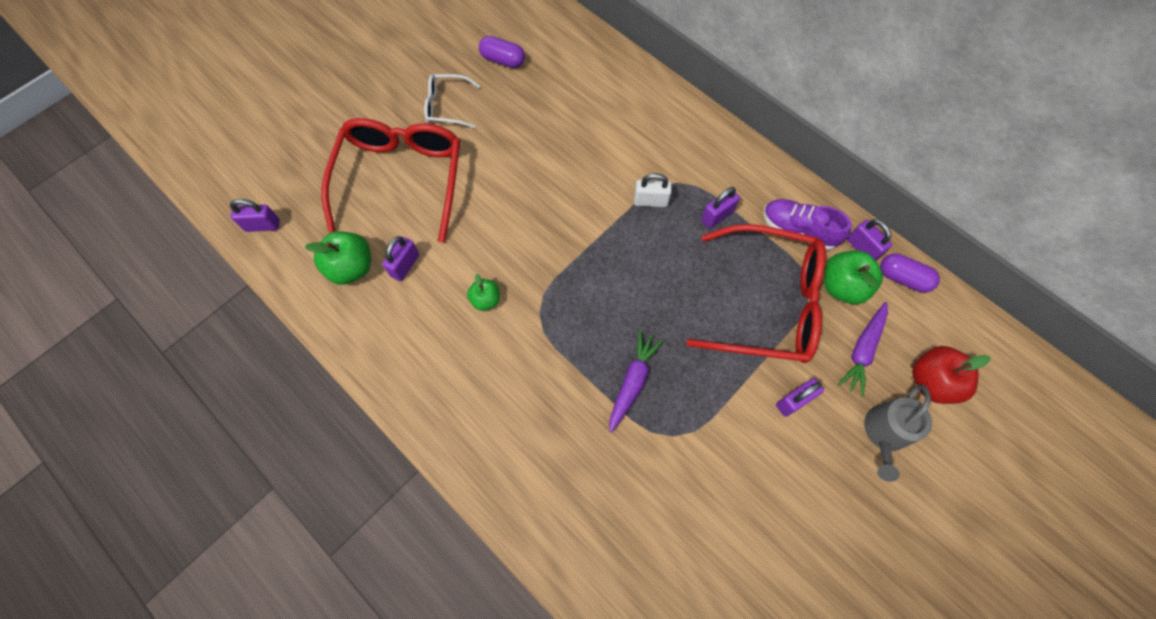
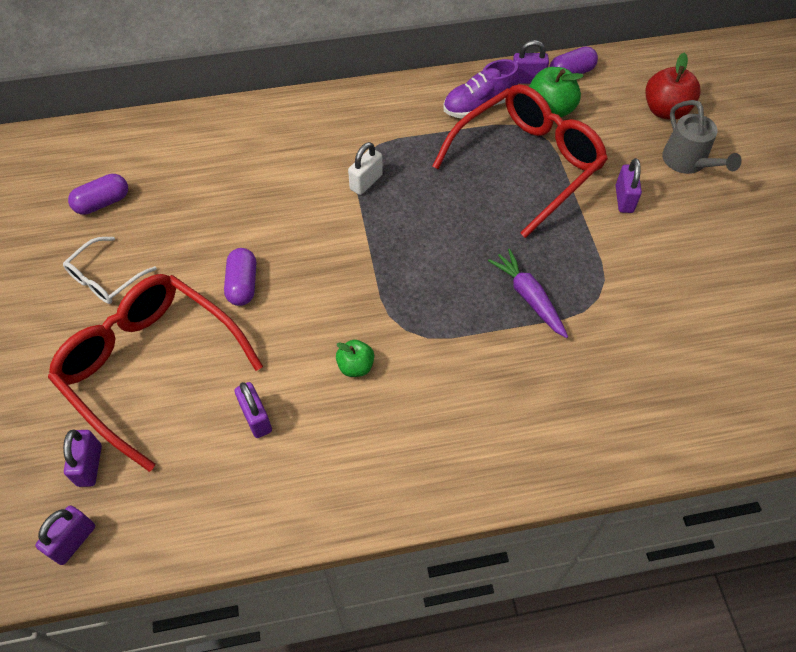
camera: 55 degrees left, 10 degrees down
green apple [305,231,371,285] -> none
purple padlock [701,187,740,228] -> purple padlock moved to [63,429,102,487]
purple carrot [838,302,888,397] -> none
none -> purple capsule [224,248,256,306]

